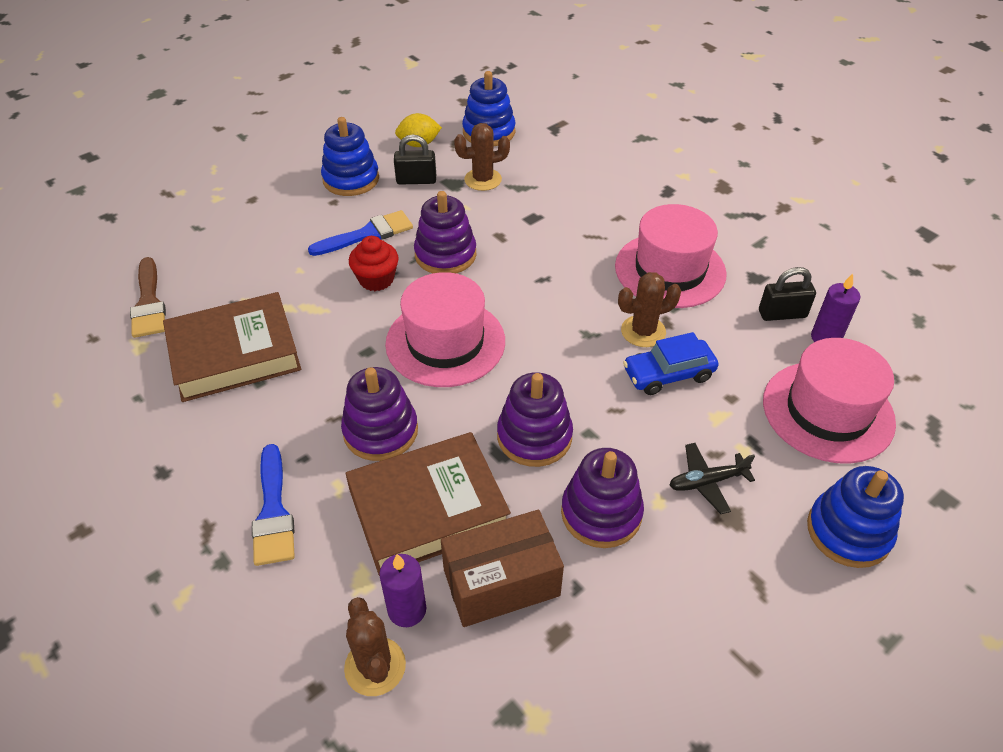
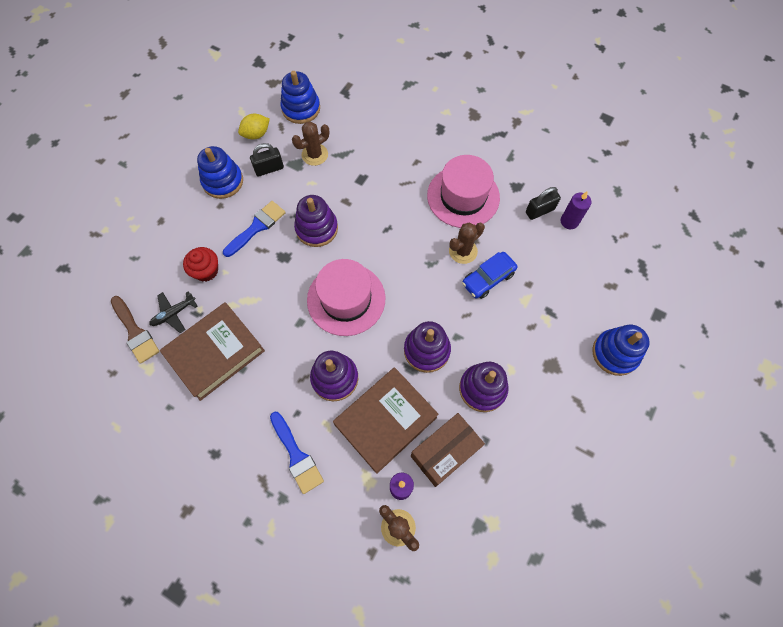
camera: 20 degrees left, 20 degrees up
red cupcake [349,236,399,291] -> red cupcake moved to [183,247,218,281]
black plane [669,443,755,514] -> black plane moved to [149,291,197,333]
pink hat [763,338,896,464] -> none

